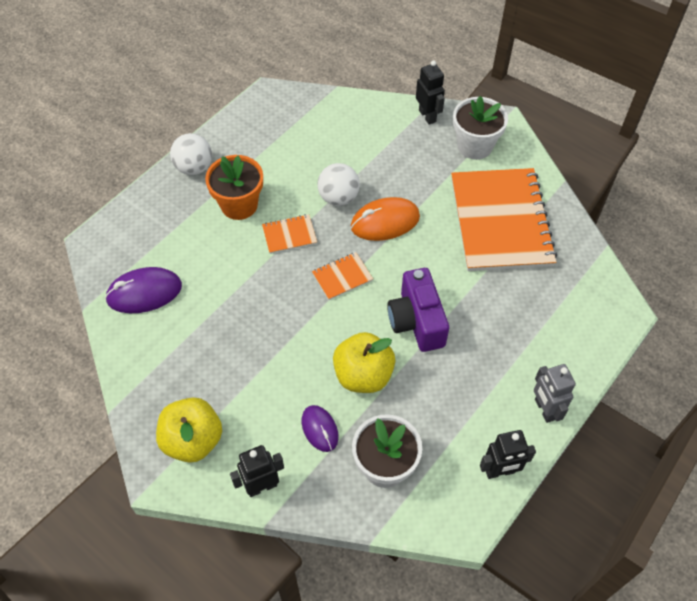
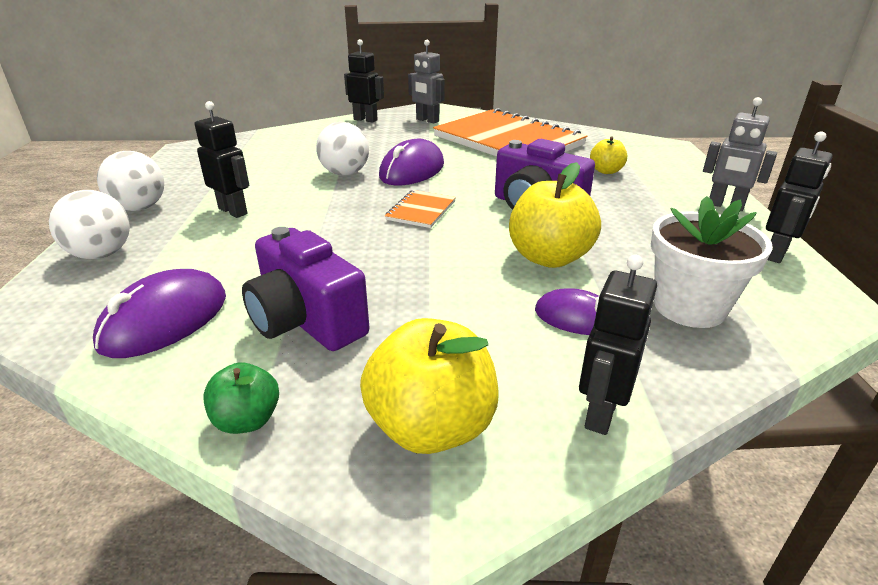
camera: 40 degrees left, 25 degrees down
orange flower pot [205,155,263,220] -> black robot [195,101,249,218]
orange notebook [262,214,317,254] -> none
orange mouse [351,197,420,241] -> purple mouse [379,139,444,185]
white flower pot [453,96,508,160] -> grey robot [408,40,445,124]
none -> white ball [49,190,130,259]
none -> green apple [203,363,279,434]
none -> purple camera [242,227,369,351]
none -> yellow apple [590,137,627,174]

